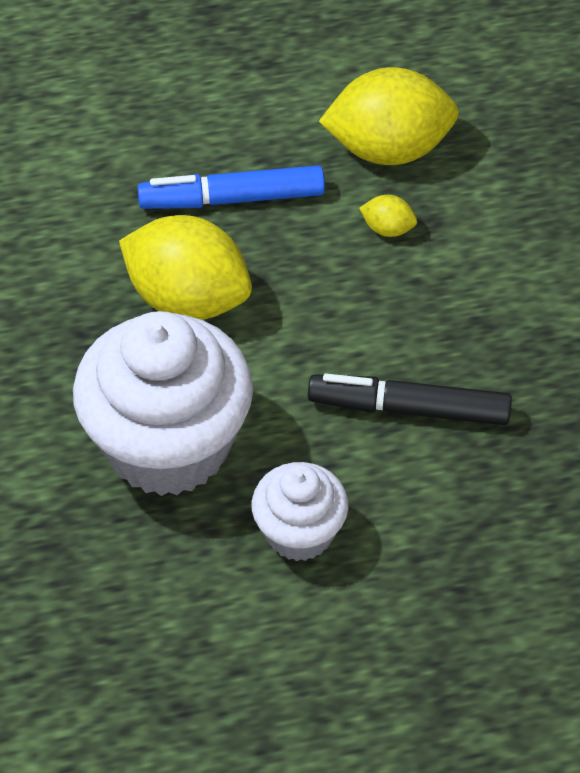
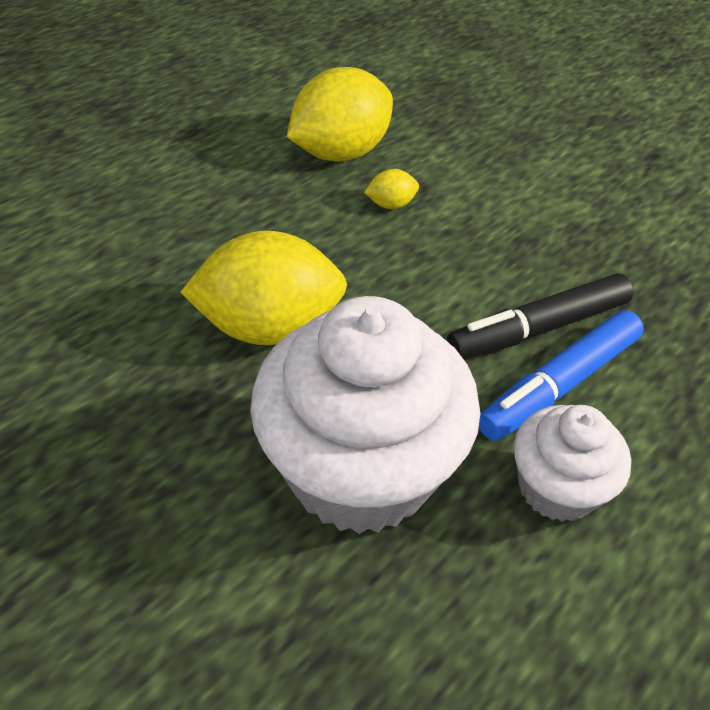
camera: 35 degrees left, 5 degrees down
blue marker [137,165,325,209] -> blue marker moved to [479,310,644,441]

